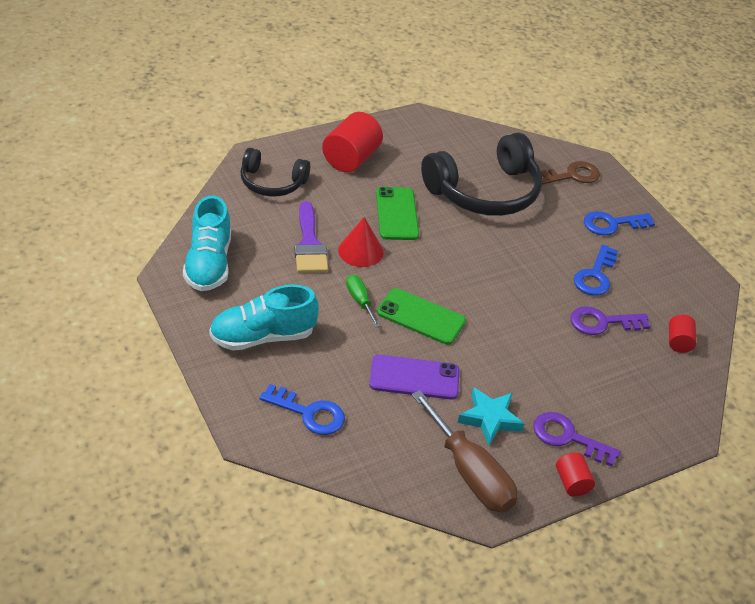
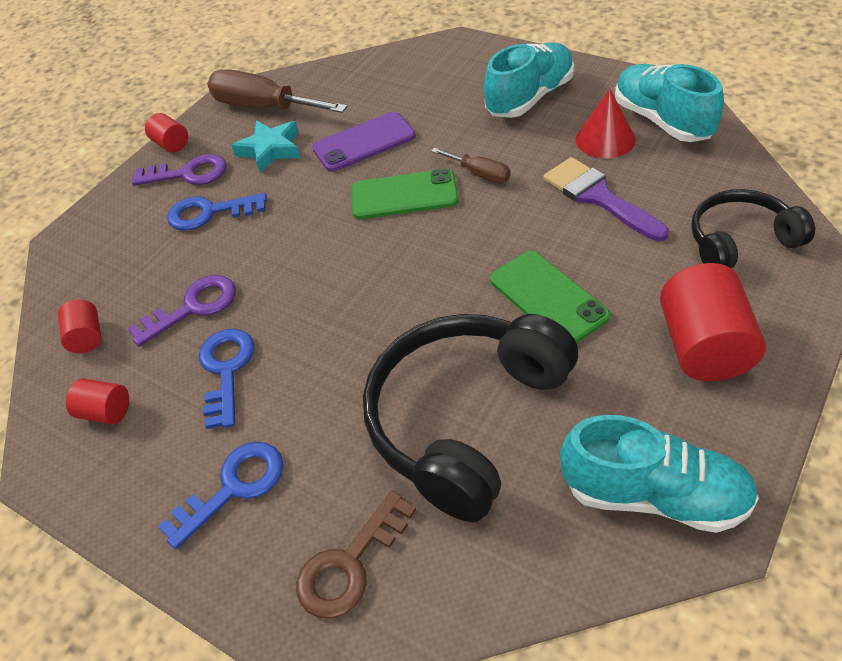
camera: 160 degrees right, 5 degrees up
blue key [259,384,345,435] -> blue key moved to [167,193,267,231]
red cone [338,217,384,267] -> red cone moved to [576,89,636,158]
green screwdriver [346,275,380,327] -> brown screwdriver [431,148,511,183]
none -> red cylinder [66,379,129,425]
none -> turquoise shoe [560,415,759,533]

